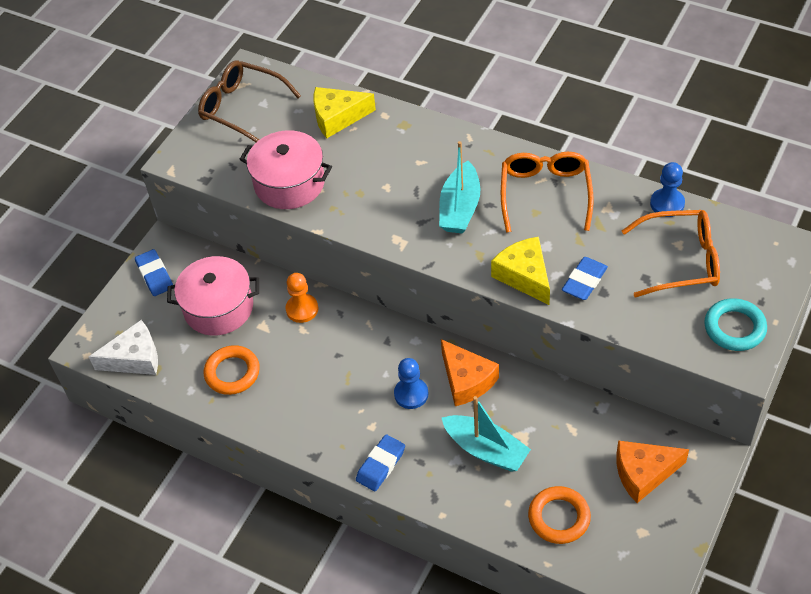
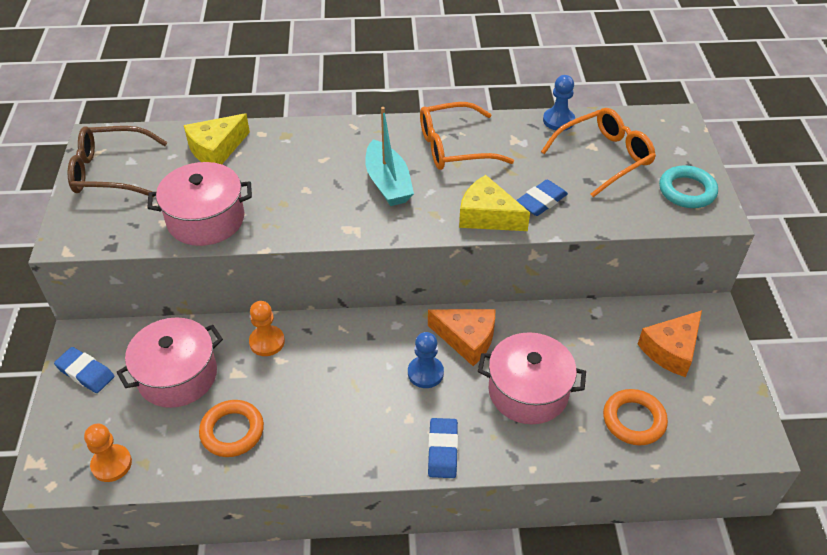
camera: 35 degrees left, 5 degrees down
white cheese [89,320,158,375] -> orange pawn [84,424,132,482]
turquoise boat [442,396,531,472] -> pink pot [478,332,586,424]
orange glasses [501,152,594,233] -> orange glasses turned 75 degrees counterclockwise [420,102,514,170]
blue eraser [562,257,608,300] -> blue eraser turned 45 degrees clockwise [516,180,568,216]

